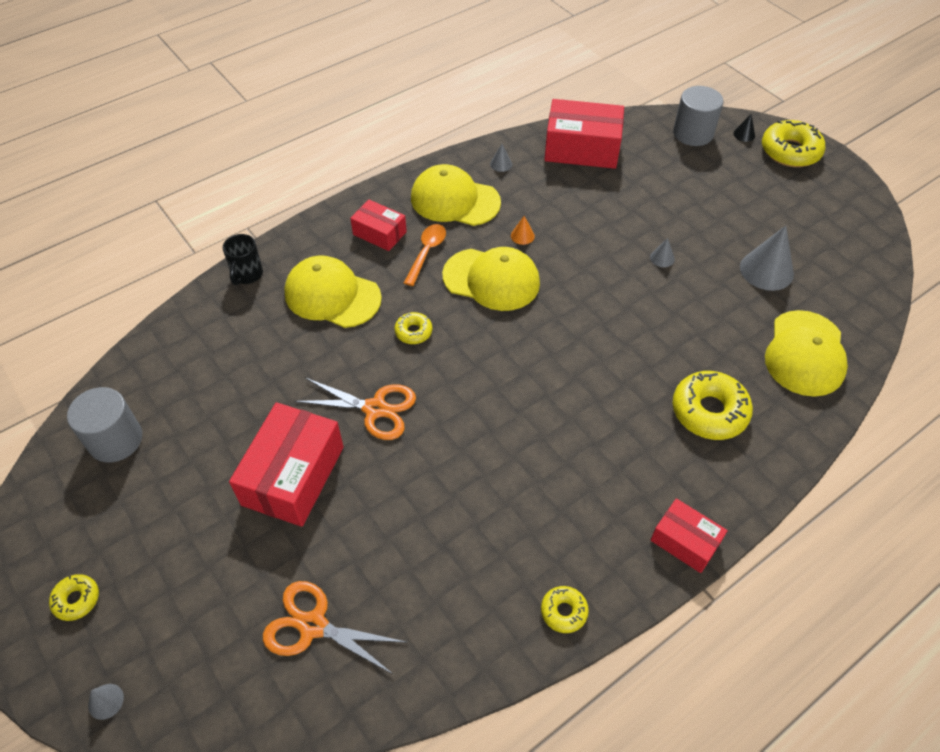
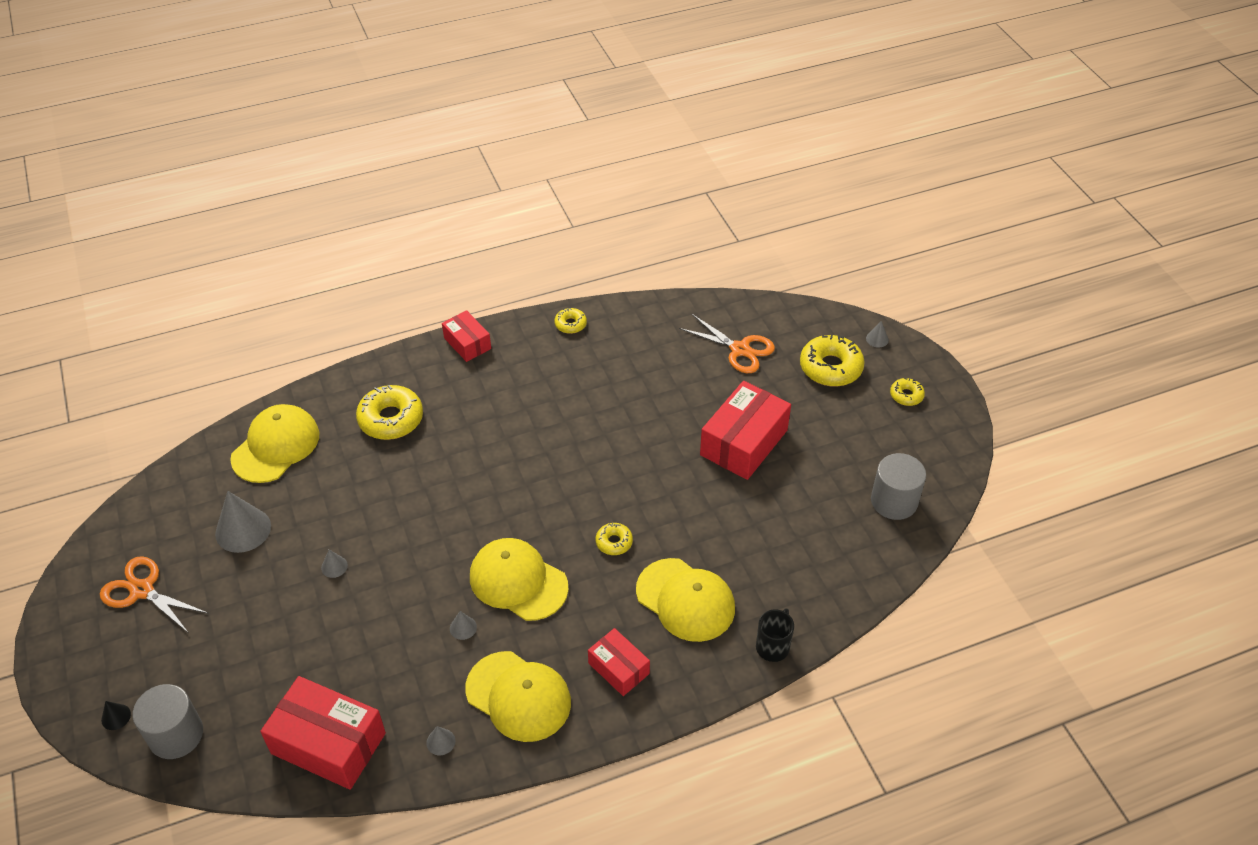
camera: 165 degrees left, 5 degrees down
orange scissors [295,378,416,440] -> orange scissors moved to [100,556,209,632]
orange spoon [404,224,446,286] -> none
orange cone [511,216,535,245] -> grey cone [450,611,477,640]
yellow donut [762,120,826,167] -> yellow donut moved to [800,335,865,387]

